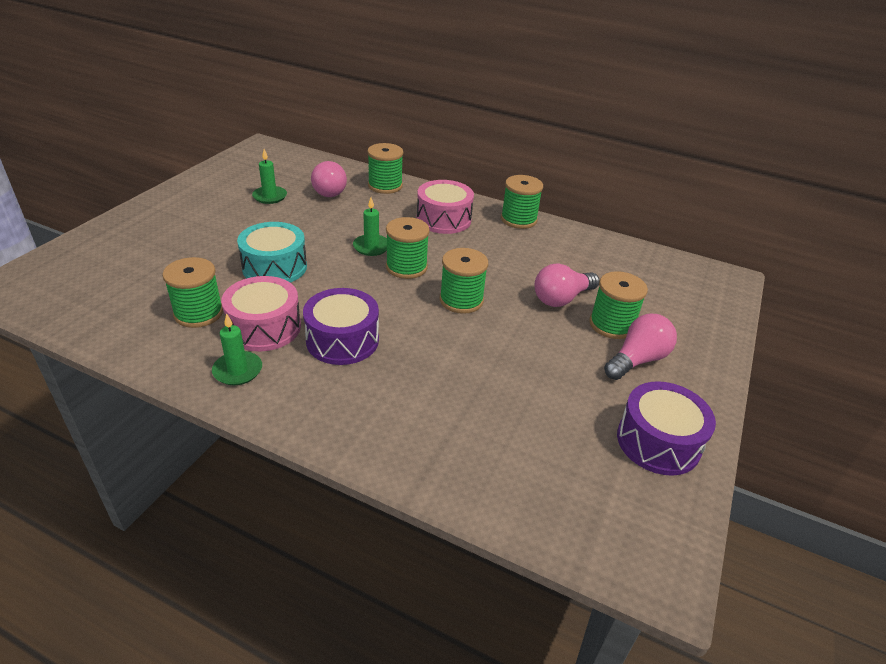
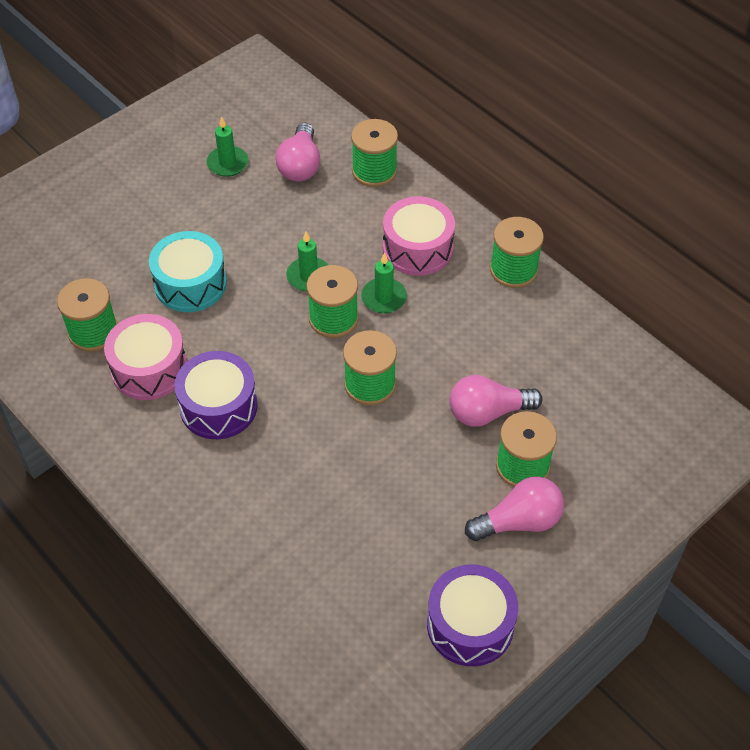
camera: 25 degrees right, 15 degrees up
green candle [212,313,262,385] -> green candle moved to [361,253,407,313]

